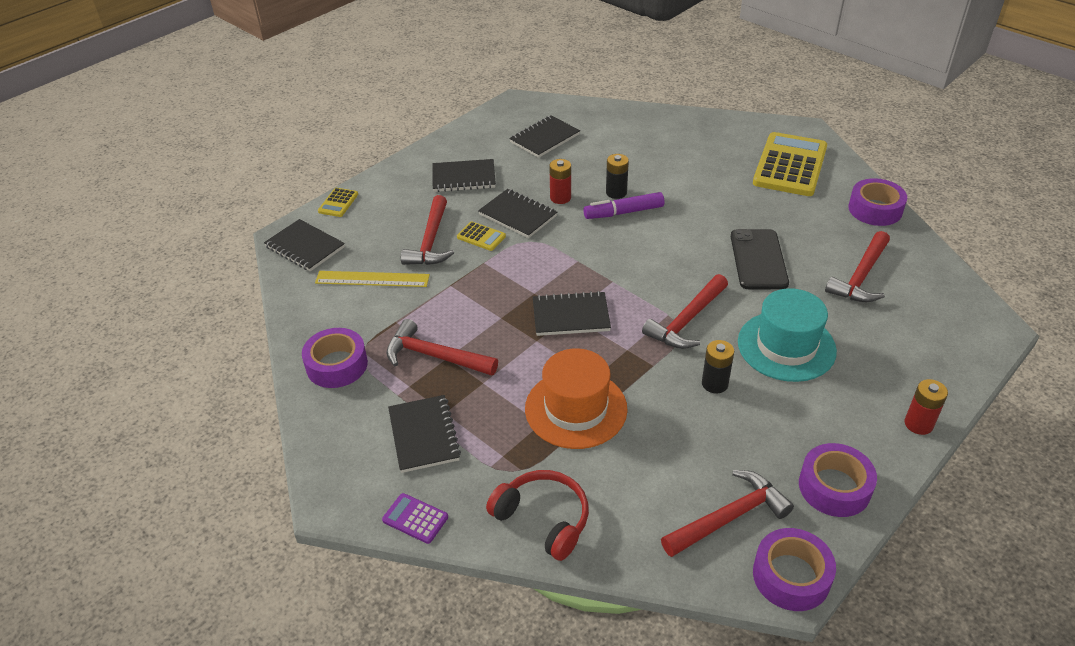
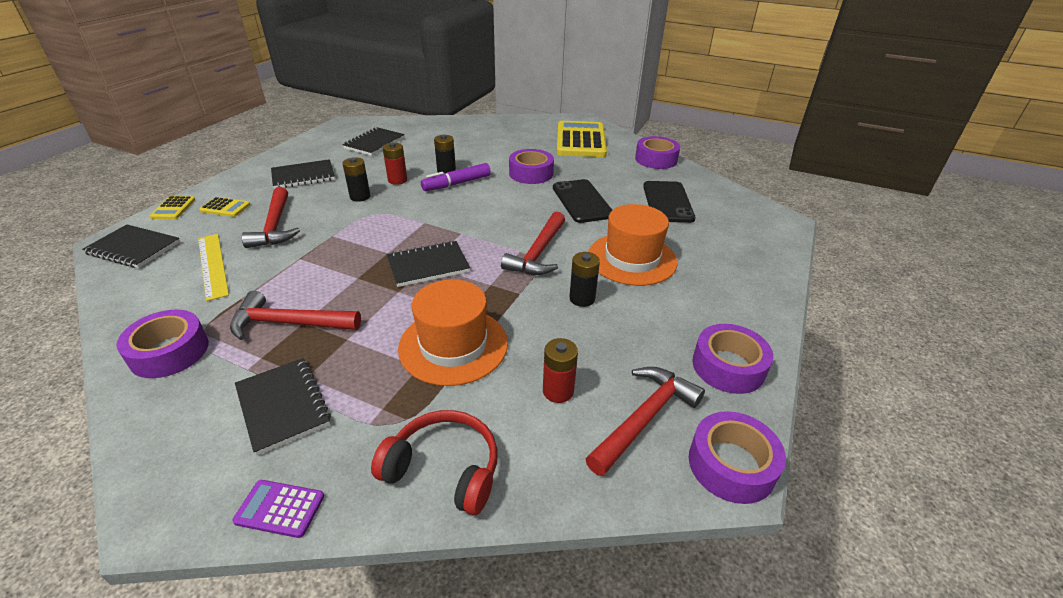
camera: 20 degrees left, 5 degrees down
yellow ruler [315,271,430,287] -> yellow ruler turned 75 degrees clockwise [198,234,229,301]
yellow calculator [457,222,506,251] -> yellow calculator moved to [199,197,250,217]
black notebook [478,189,557,238] -> black battery [342,157,371,202]
turquoise hat [738,288,837,382] -> orange hat [588,204,678,286]
red hammer [825,231,890,302] -> black phone [643,181,696,223]
red battery [905,379,948,435] -> red battery moved to [543,338,578,403]
none -> purple tape [509,149,554,184]

